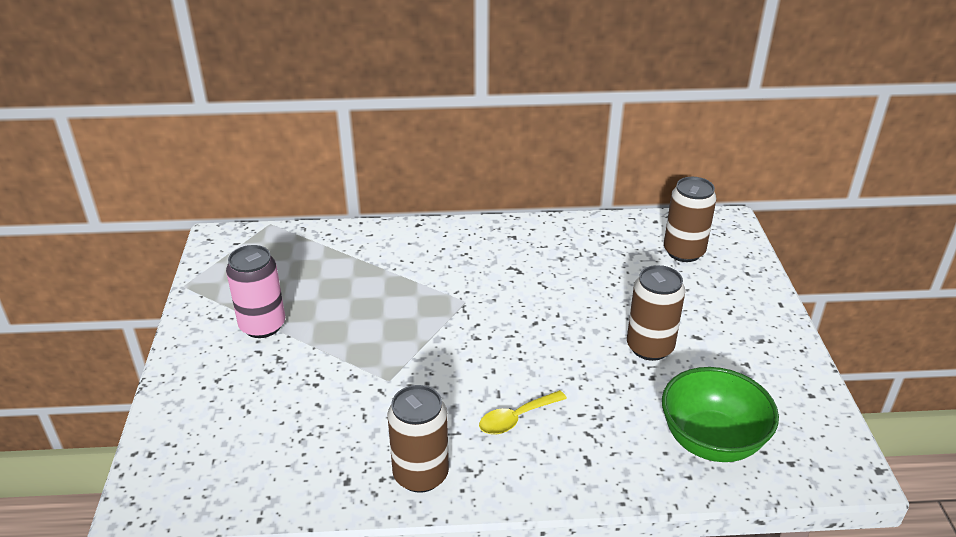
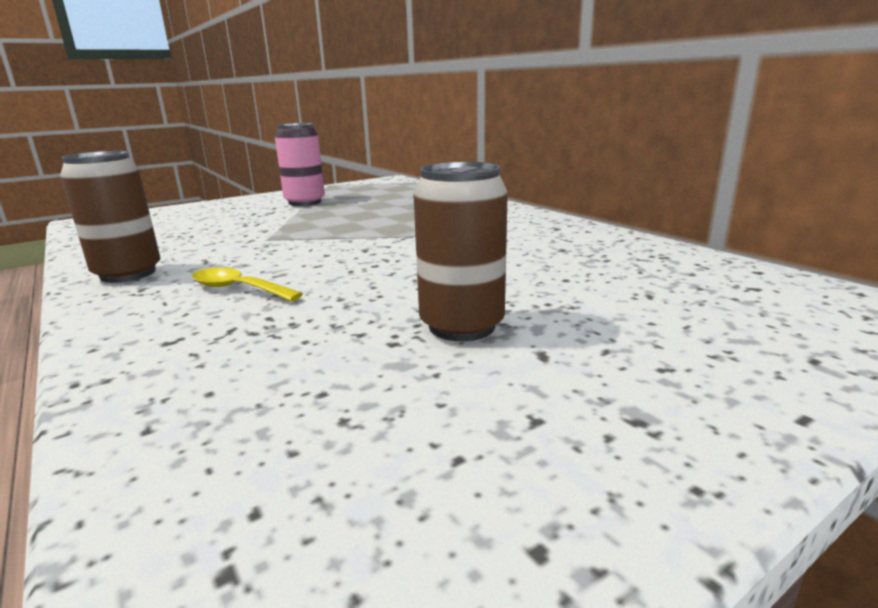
camera: 60 degrees right, 15 degrees down
green bowl [662,367,779,462] -> none
brown can [664,177,717,262] -> none

